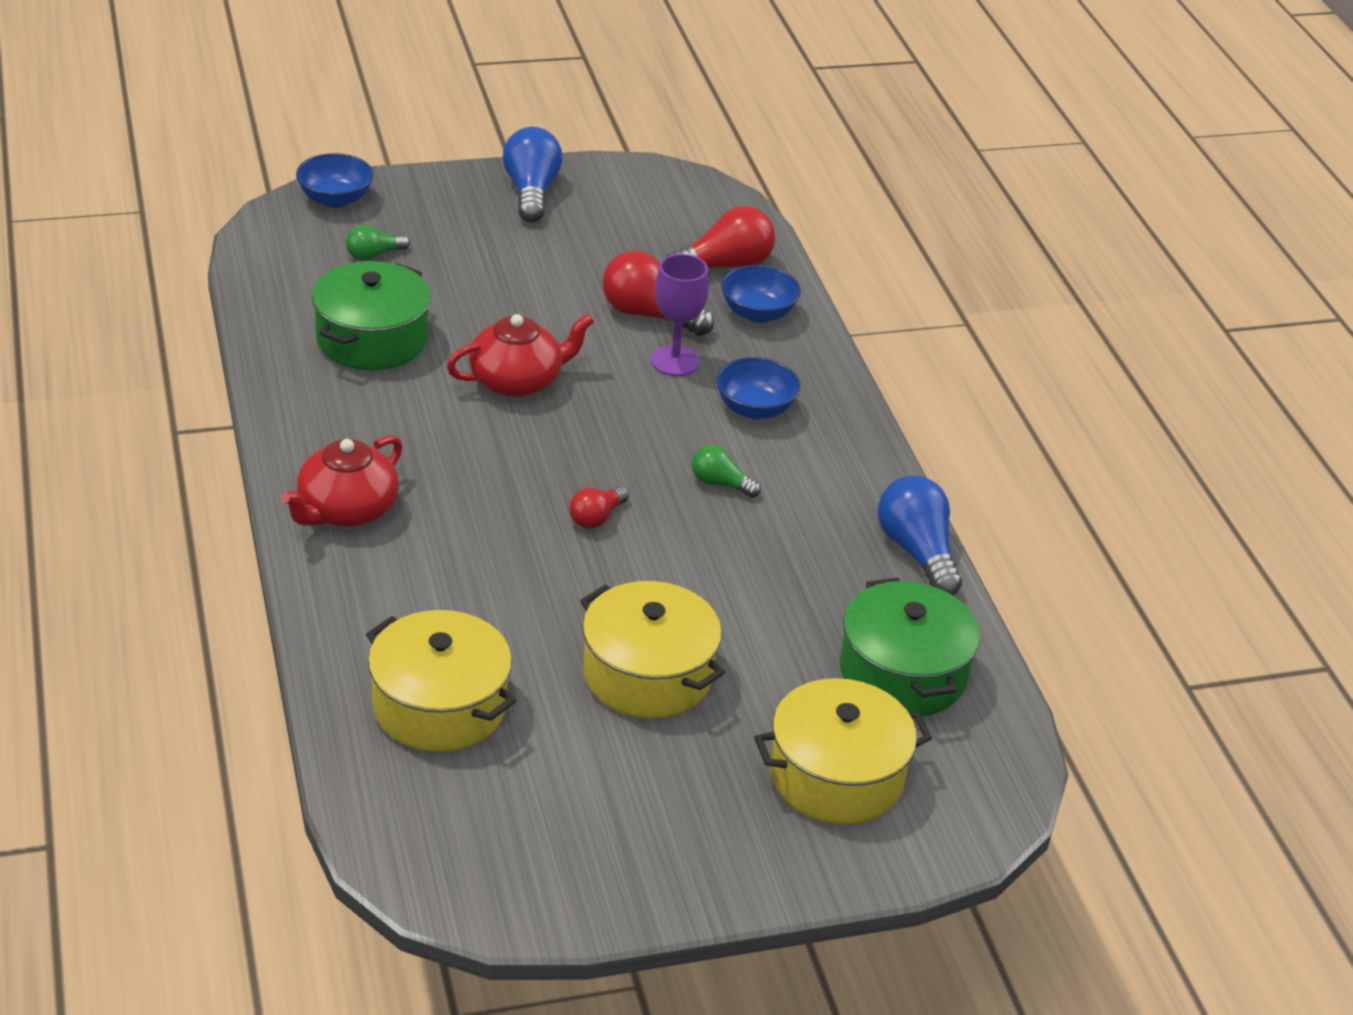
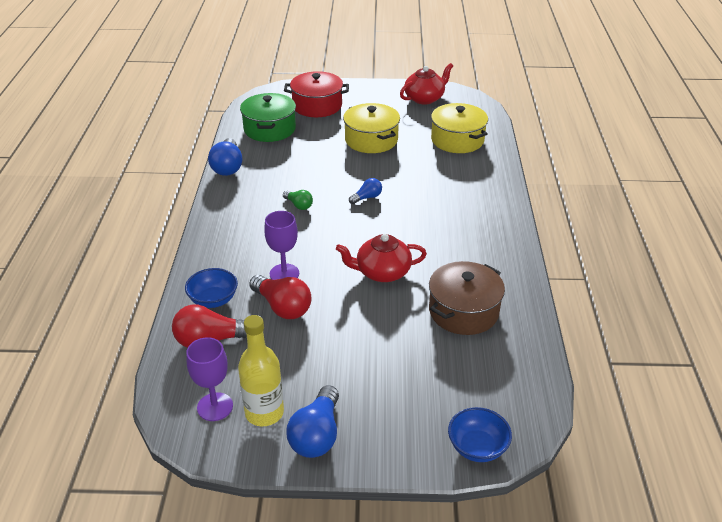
camera: 160 degrees left, 0 degrees up
red teapot [281,435,402,527] -> red teapot moved to [400,63,453,104]
green pot [312,261,431,370] -> brown pot [429,261,505,335]
green light bulb [346,225,410,261] -> none
red light bulb [569,486,629,529] -> blue light bulb [349,178,382,204]
blue bowl [716,357,800,419] -> none
yellow pot [754,678,932,824] -> red pot [284,71,349,117]
none -> purple goblet [186,337,233,421]
none -> yellow bottle [238,315,284,426]

